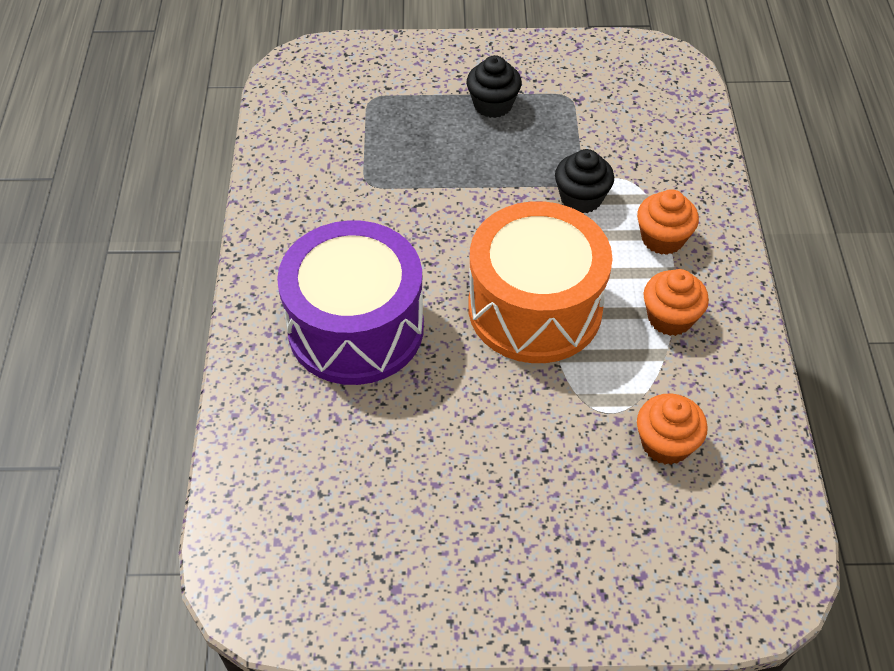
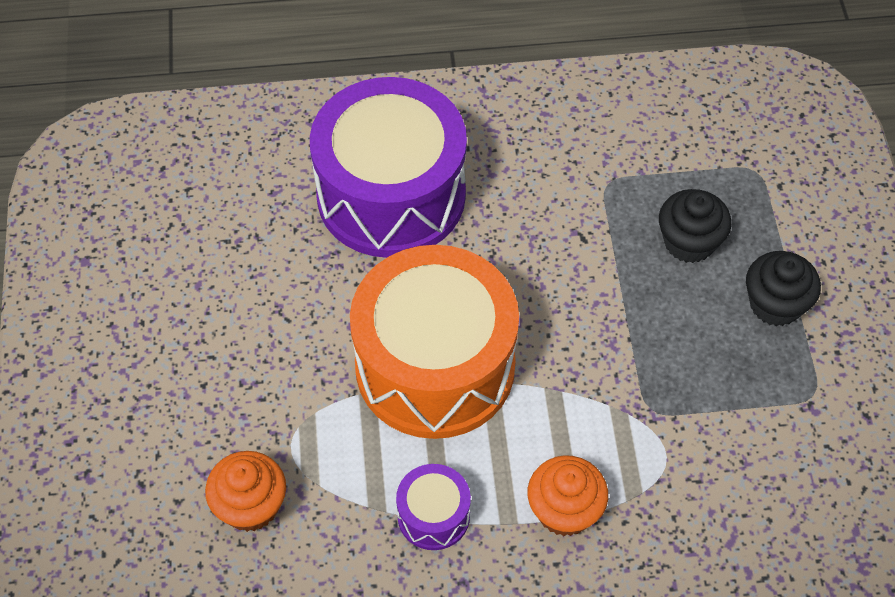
camera: 85 degrees right, 5 degrees up
black cupcake [555,149,614,213] -> black cupcake moved to [659,189,731,263]
orange cupcake [643,269,709,336] -> purple drum [396,464,471,550]

